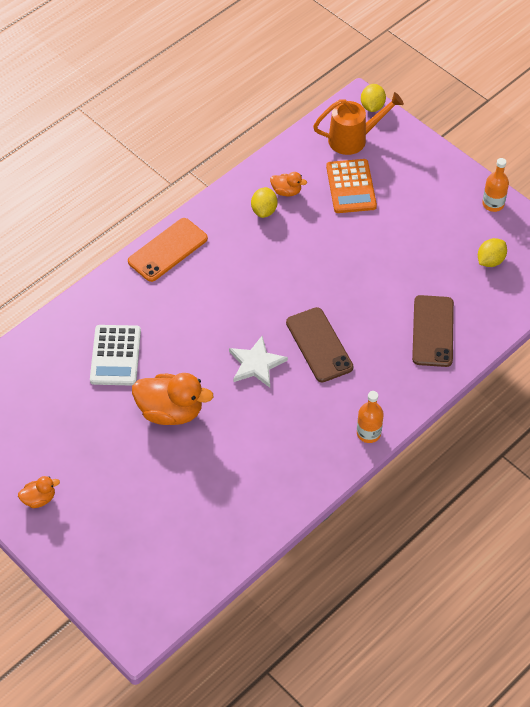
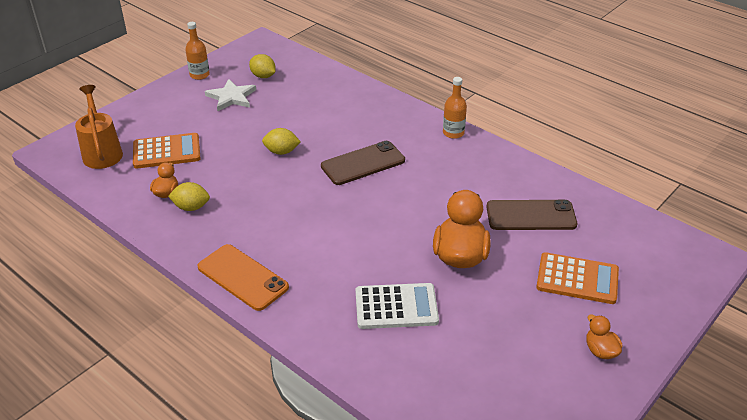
camera: 95 degrees left, 15 degrees down
white star [229,336,288,388] -> white star moved to [205,79,256,111]
yellow lemon [361,84,386,112] -> yellow lemon moved to [262,128,301,155]
brown phone [412,295,454,367] -> brown phone moved to [487,200,577,230]
none -> orange calculator [536,252,619,304]

